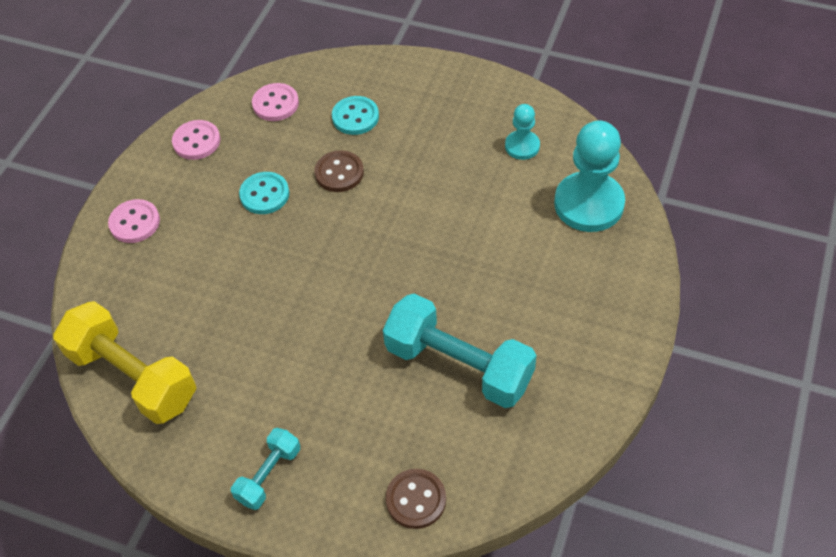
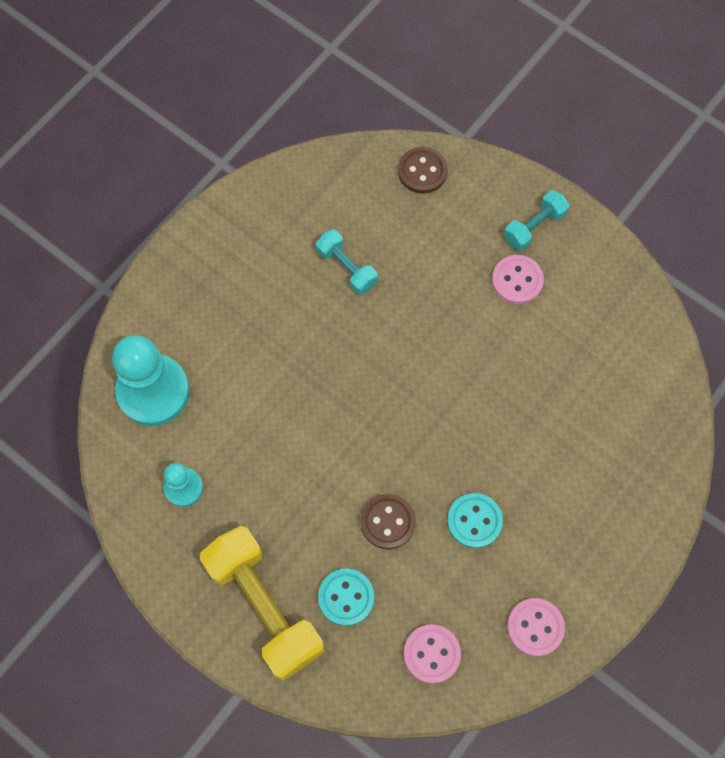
camera: 165 degrees left, 15 degrees up
yellow dumbbell [53,301,197,424] -> yellow dumbbell moved to [200,526,324,681]
pink button [108,199,160,243] -> pink button moved to [492,255,544,304]
turquoise dumbbell [383,294,537,408] -> turquoise dumbbell [316,229,378,295], size x0.52

